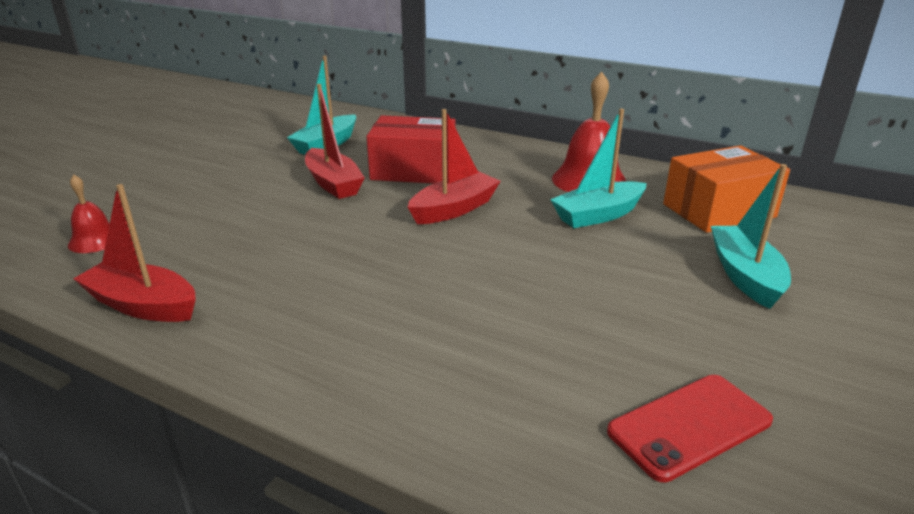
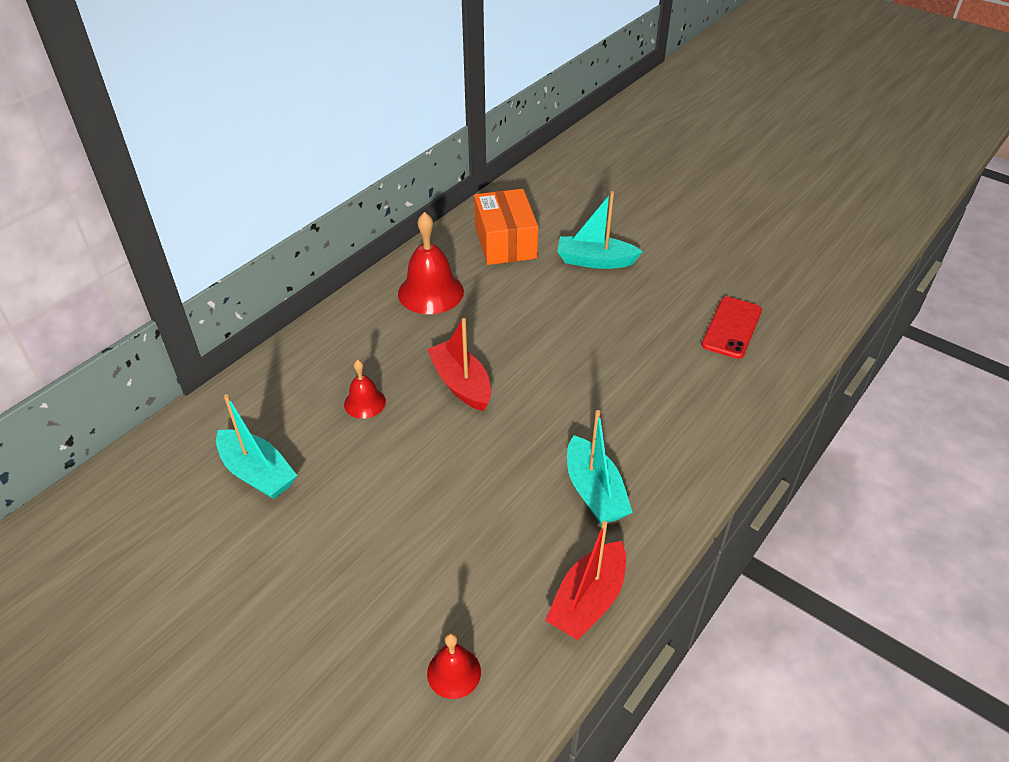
camera: 80 degrees left, 15 degrees up
red boat [305,84,365,199] -> none
red box [366,115,455,184] -> red bell [344,359,386,419]
turquoise boat [550,109,646,228] -> turquoise boat moved to [567,410,633,525]
red phone [607,375,773,483] -> red phone turned 45 degrees clockwise [702,297,762,359]

